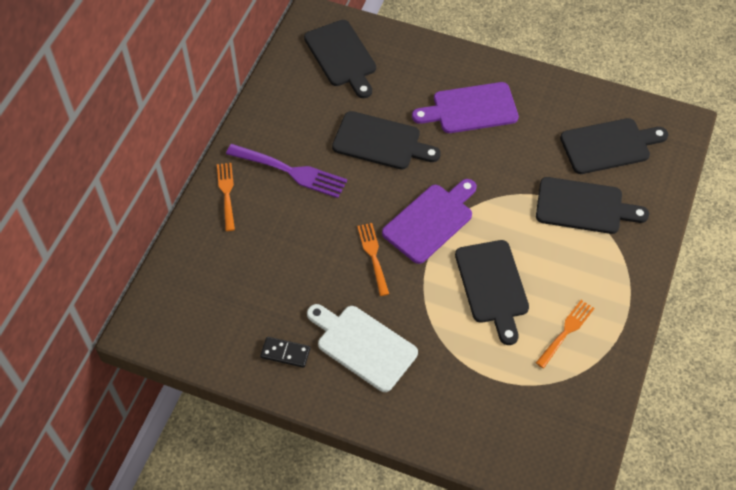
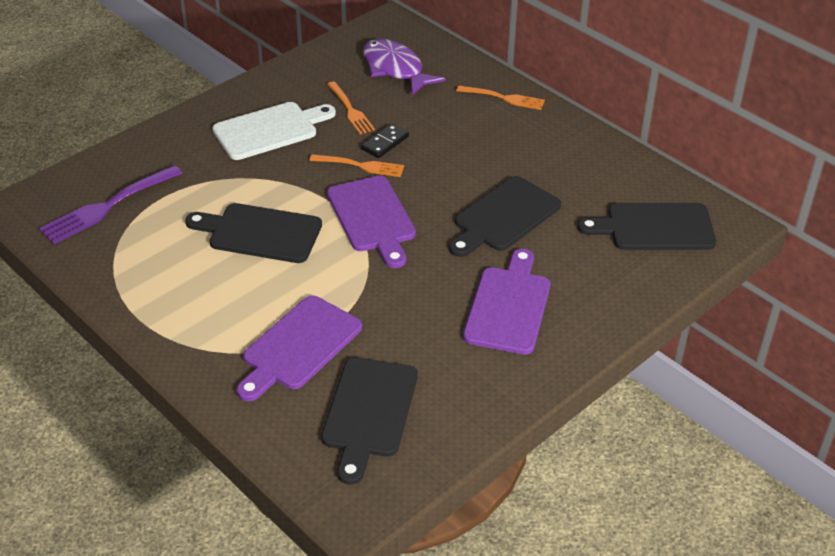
camera: 115 degrees right, 15 degrees down
purple fork [226,144,347,198] -> purple fork moved to [39,165,183,244]
black domino [260,337,310,368] -> black domino moved to [361,124,409,158]
black cutting board [536,177,649,234] -> purple cutting board [236,296,362,401]
orange fork [536,300,594,368] -> orange fork moved to [327,81,375,134]
none -> purple fish [363,39,445,96]

